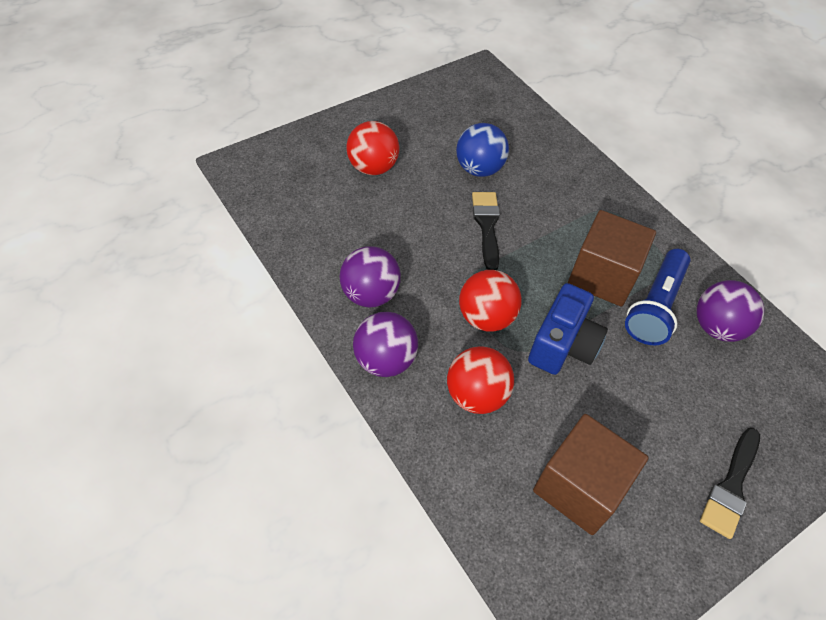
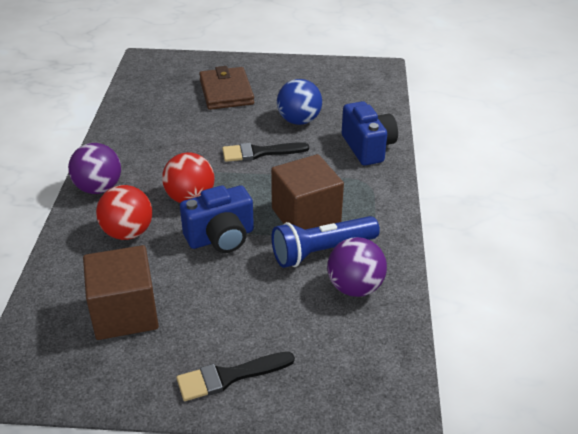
camera: 40 degrees right, 15 degrees down
purple ball [340,246,401,307] -> none
red ball [346,121,399,175] -> brown wallet [199,66,254,110]
black brush [472,192,500,270] -> black brush turned 135 degrees counterclockwise [222,142,309,162]
none -> blue camera [342,101,398,166]

